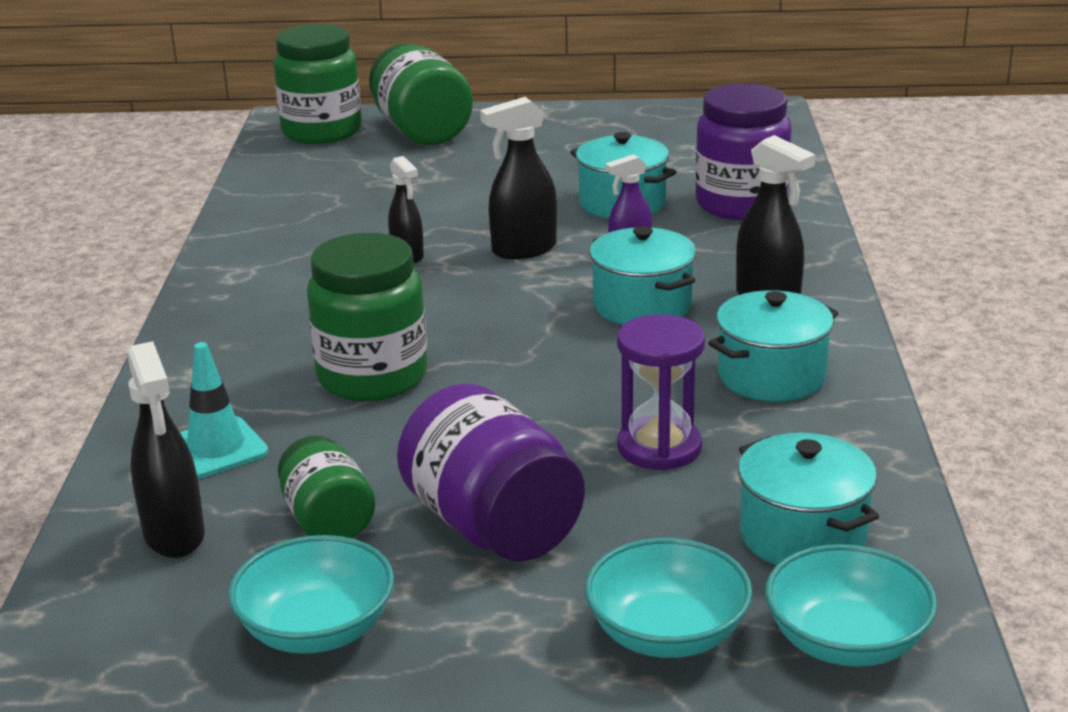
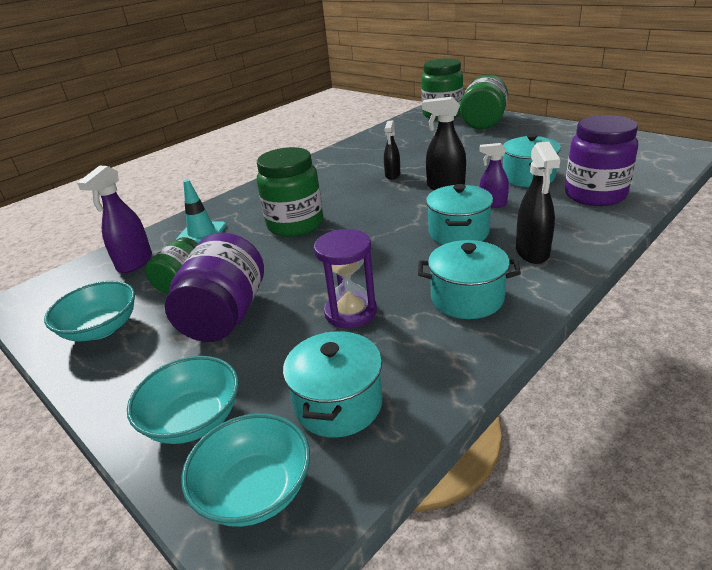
camera: 45 degrees right, 5 degrees up
black spray bottle [128,341,205,558] -> purple spray bottle [77,166,152,273]

